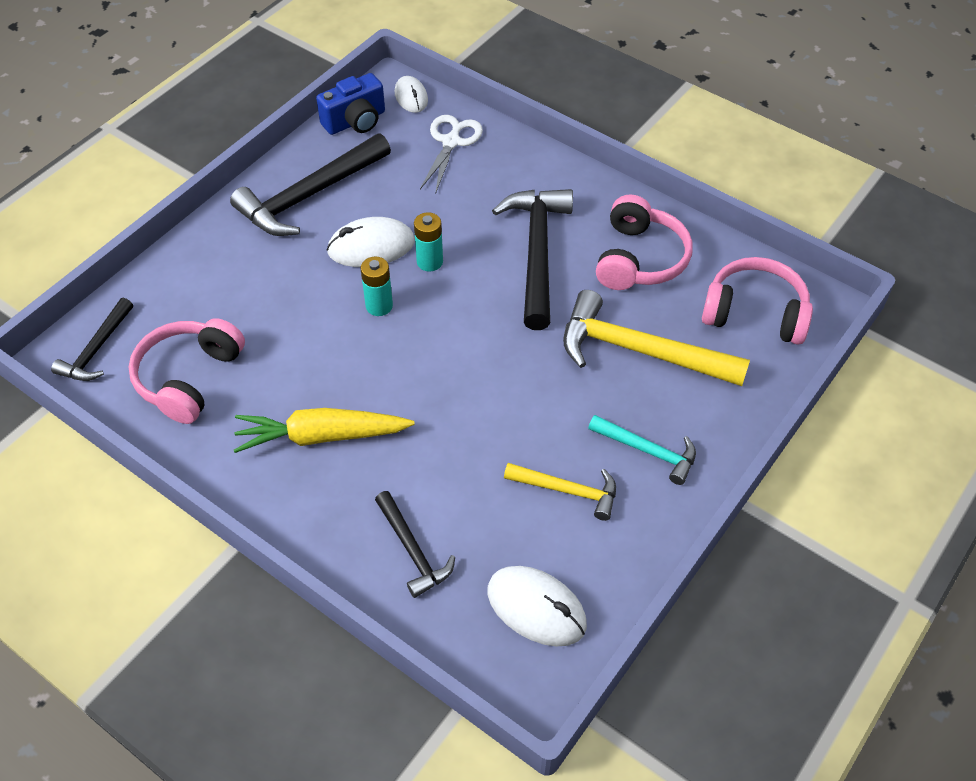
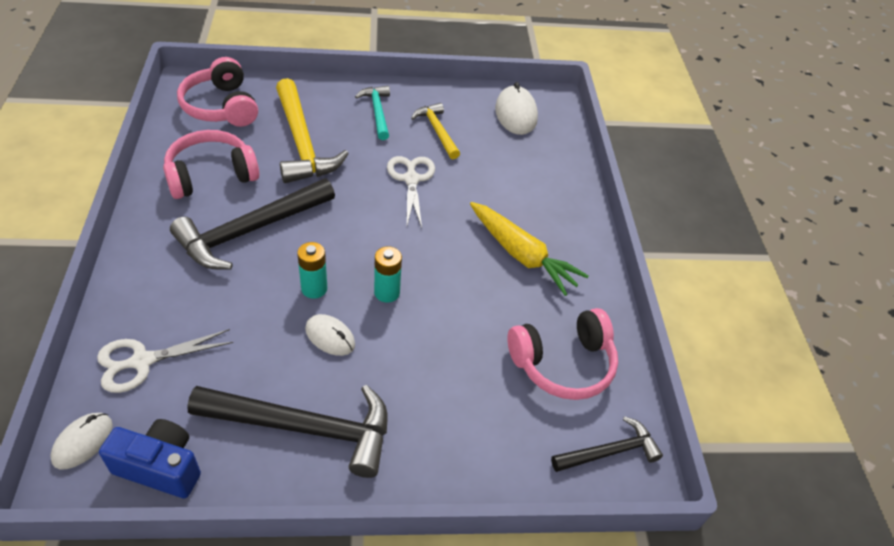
camera: 135 degrees left, 5 degrees down
white mouse [327,217,415,267] -> white mouse [305,314,355,356], size x0.64
black hammer [375,491,455,598] -> none
none -> white scissors [387,156,435,228]

